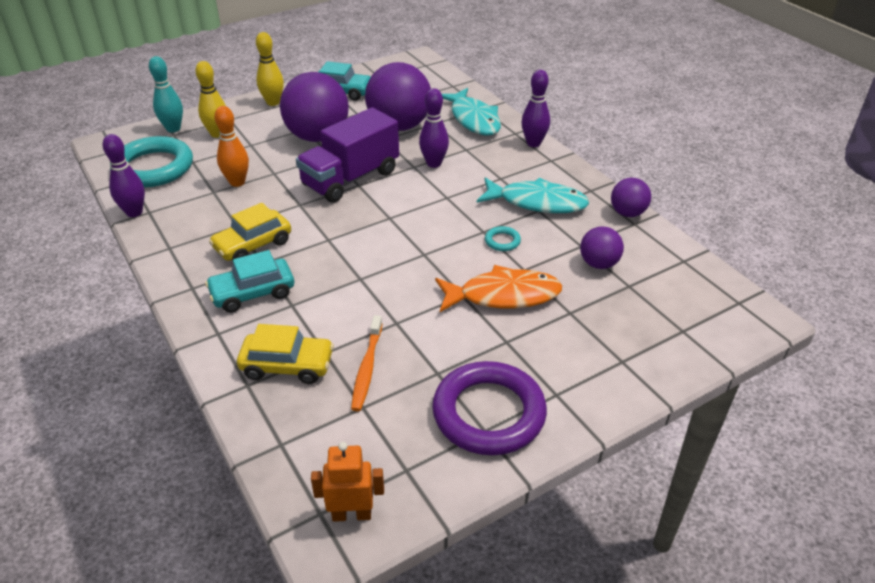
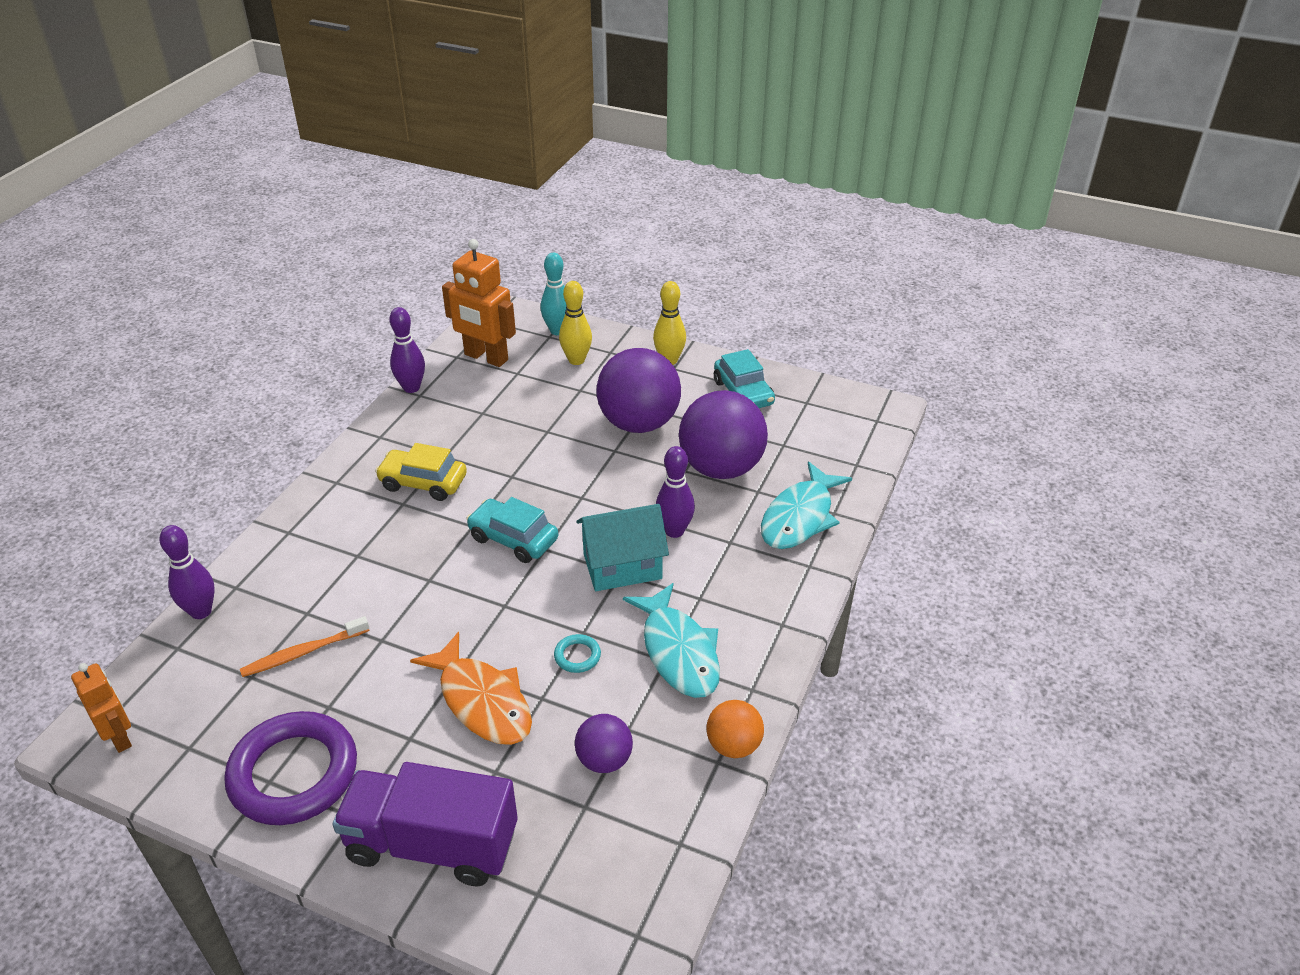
camera: 55 degrees right, 0 degrees up
turquoise ring [110,136,193,188] -> orange robot [442,239,516,367]
turquoise car [205,250,294,313] -> turquoise car moved to [466,497,558,563]
orange bowling pin [214,106,249,187] -> none
yellow car [237,324,334,384] -> none
purple truck [296,107,399,203] -> purple truck moved to [332,762,518,887]
purple bowling pin [521,70,550,147] -> purple bowling pin moved to [159,525,215,619]
purple ball [611,178,651,217] -> orange ball [706,700,764,758]
none -> turquoise house [576,504,669,591]

